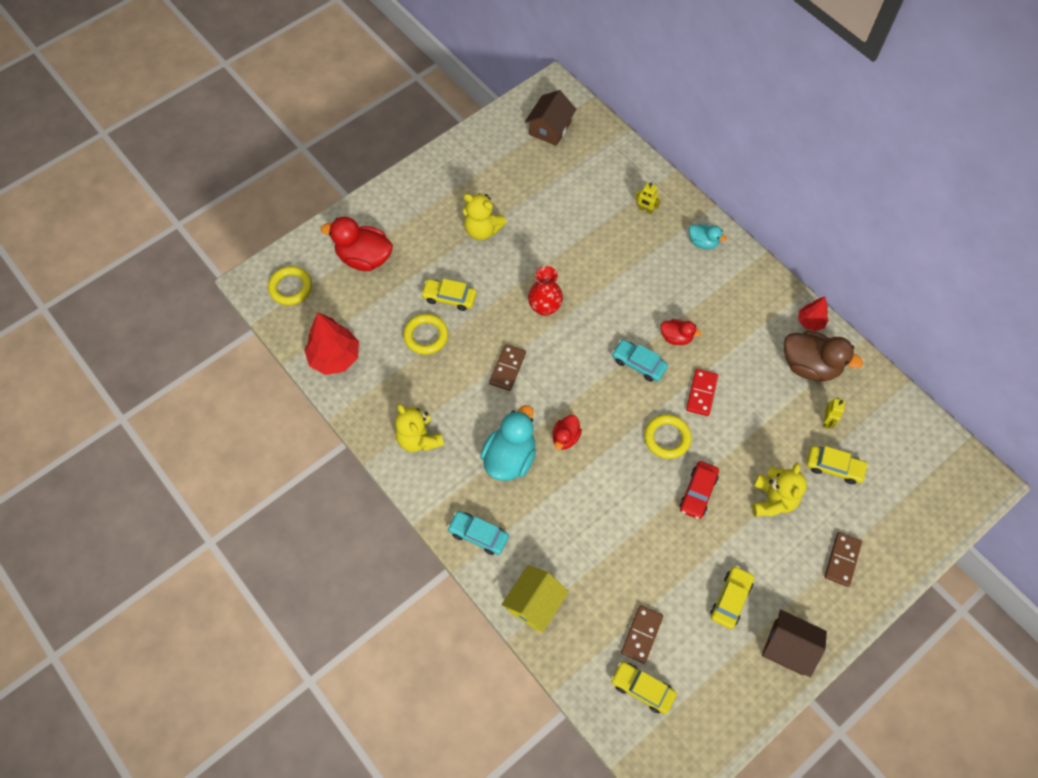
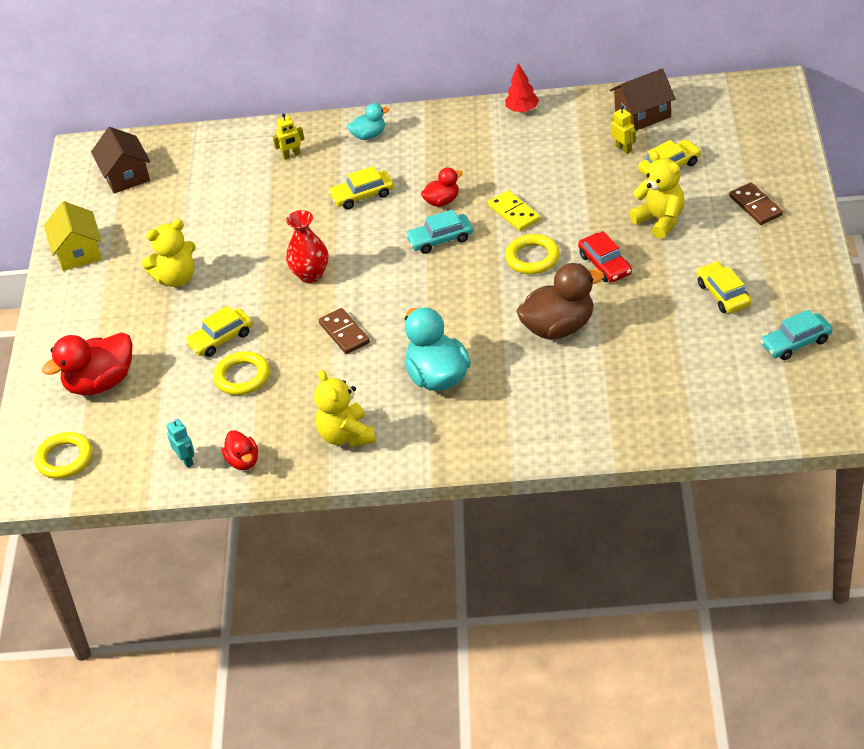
camera: 45 degrees left, 20 degrees down
red tree [304,313,359,375] -> turquoise robot [167,418,195,468]
yellow teddy bear [395,404,444,452] -> yellow teddy bear turned 60 degrees clockwise [314,370,376,447]
turquoise car [447,511,509,555] -> turquoise car moved to [760,309,832,360]
yellow house [501,565,569,632] -> yellow house moved to [44,201,102,271]
red duck [552,415,582,450] -> red duck moved to [222,430,258,470]
yellow car [611,662,677,714] -> yellow car moved to [328,166,394,209]
brown domino [621,605,663,664] -> none
red domino [686,369,718,416] -> yellow domino [488,190,541,231]
brown house [762,609,827,677] -> brown house moved to [610,69,676,131]
brown duck [784,331,863,381] -> brown duck moved to [516,263,604,340]

